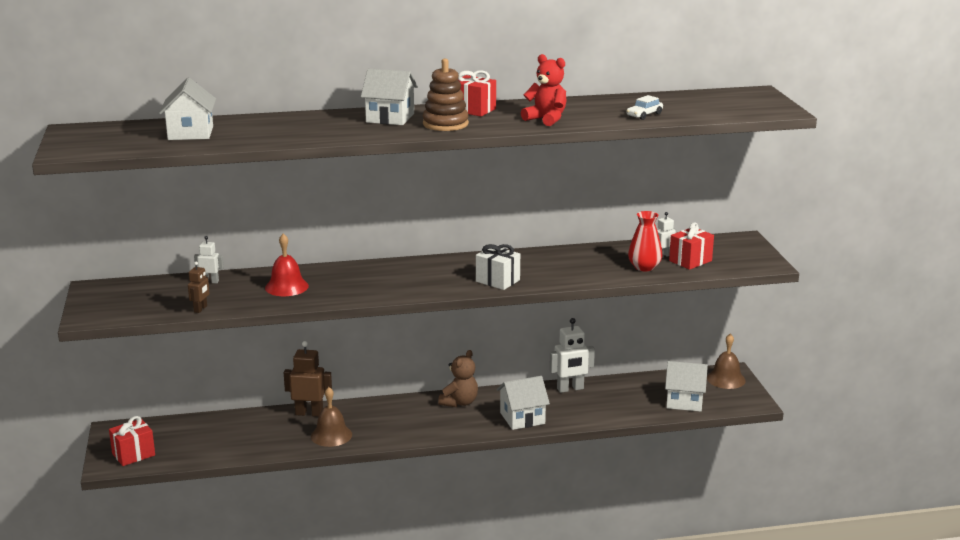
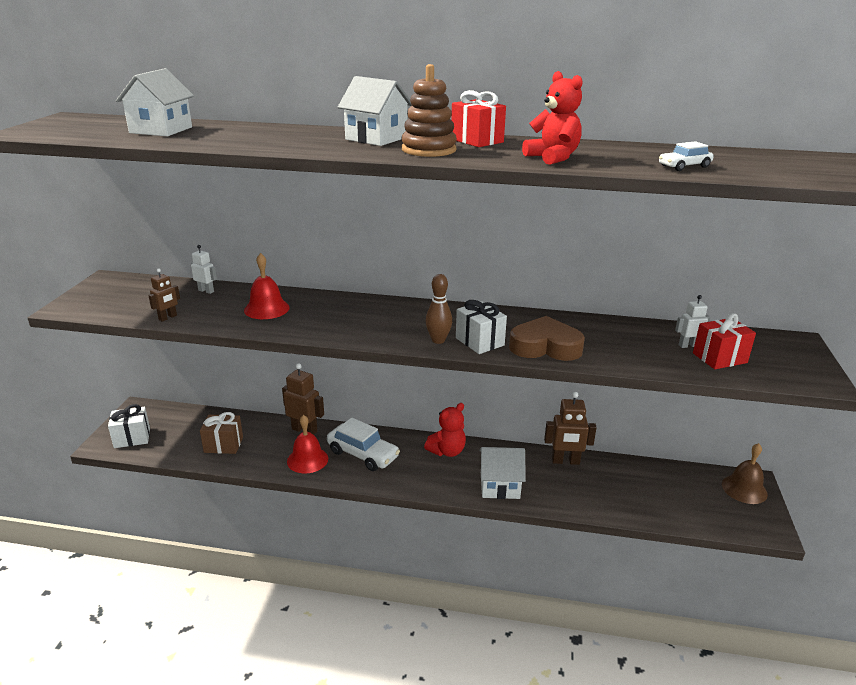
camera: 20 degrees right, 5 degrees up
red gift [109,416,155,466] -> white gift [108,404,150,448]
brown bell [311,387,352,447] -> red bell [287,415,328,473]
brown teddy bear [438,350,478,407] -> red teddy bear [424,403,466,457]
white robot [549,318,595,393] -> brown robot [544,392,597,465]
red vase [628,211,662,271] -> none
white house [665,361,708,412] -> none
none -> brown gift [200,412,243,454]
none -> white car [327,418,400,471]
none -> brown bowling pin [426,274,452,344]
none -> brown heart [509,316,585,361]

